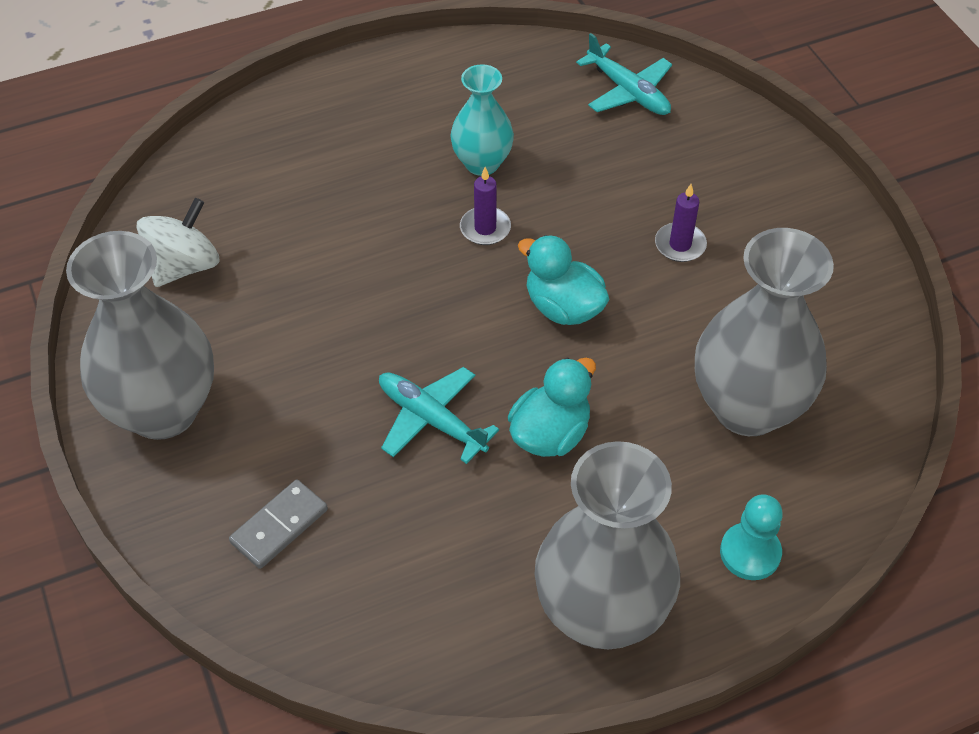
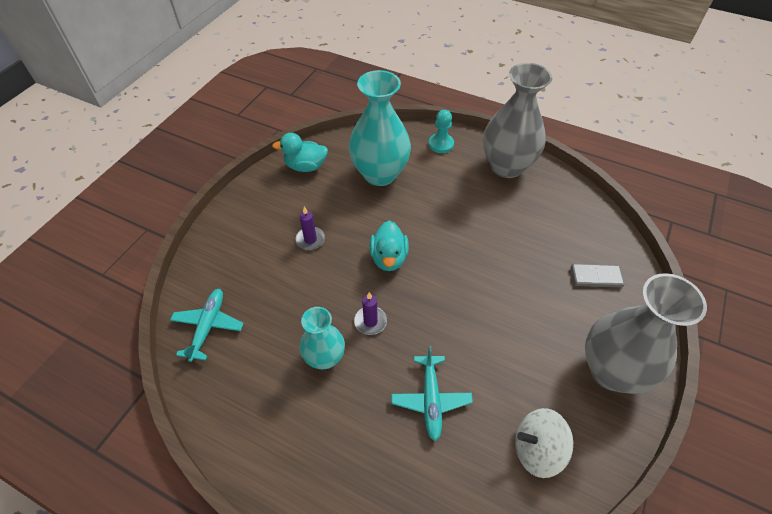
camera: 130 degrees left, 0 degrees up
turquoise plane [379,367,499,464] -> turquoise plane moved to [391,346,473,441]
turquoise duck [508,358,596,457] -> turquoise duck moved to [272,133,328,172]
grey vase [695,228,834,436] -> turquoise vase [349,70,411,186]

